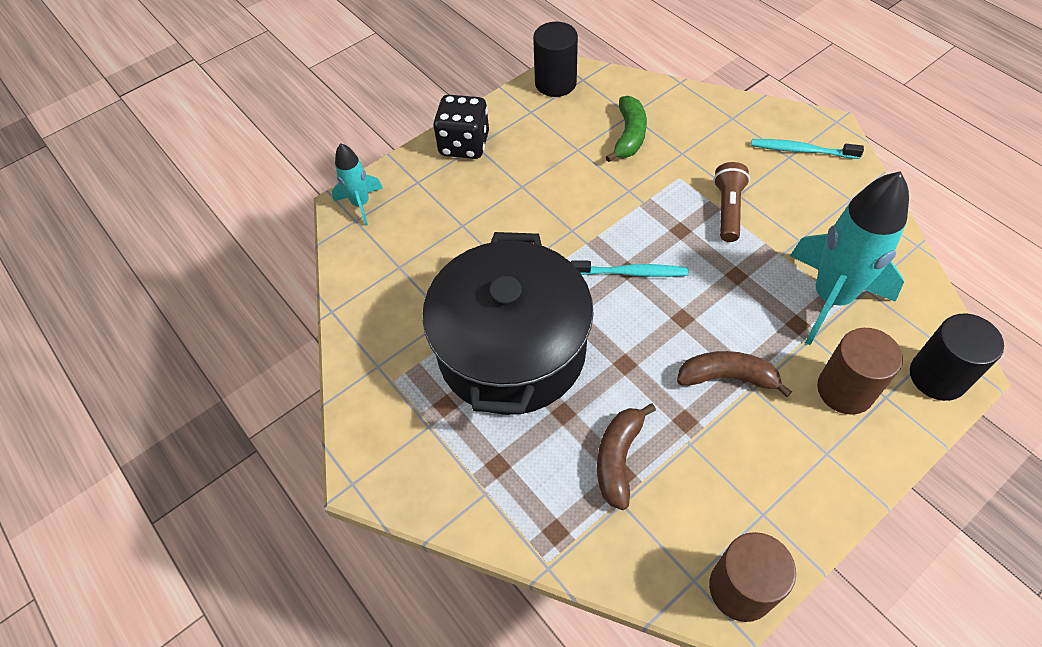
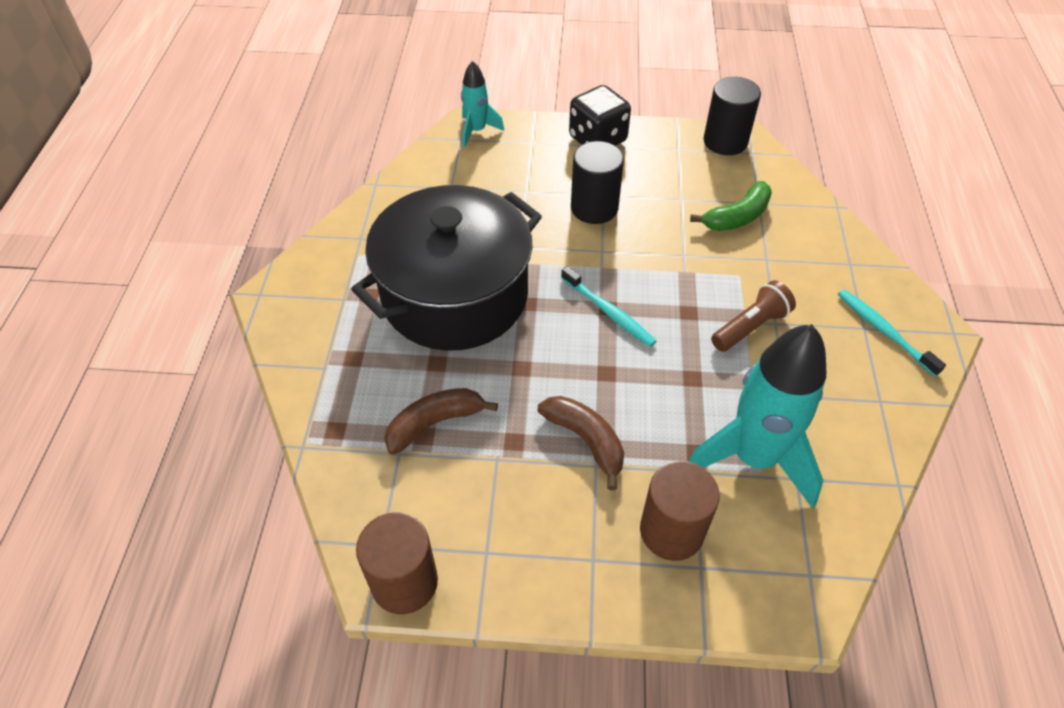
camera: 40 degrees right, 5 degrees down
black cylinder [910,314,1004,401] -> black cylinder moved to [571,141,624,224]

